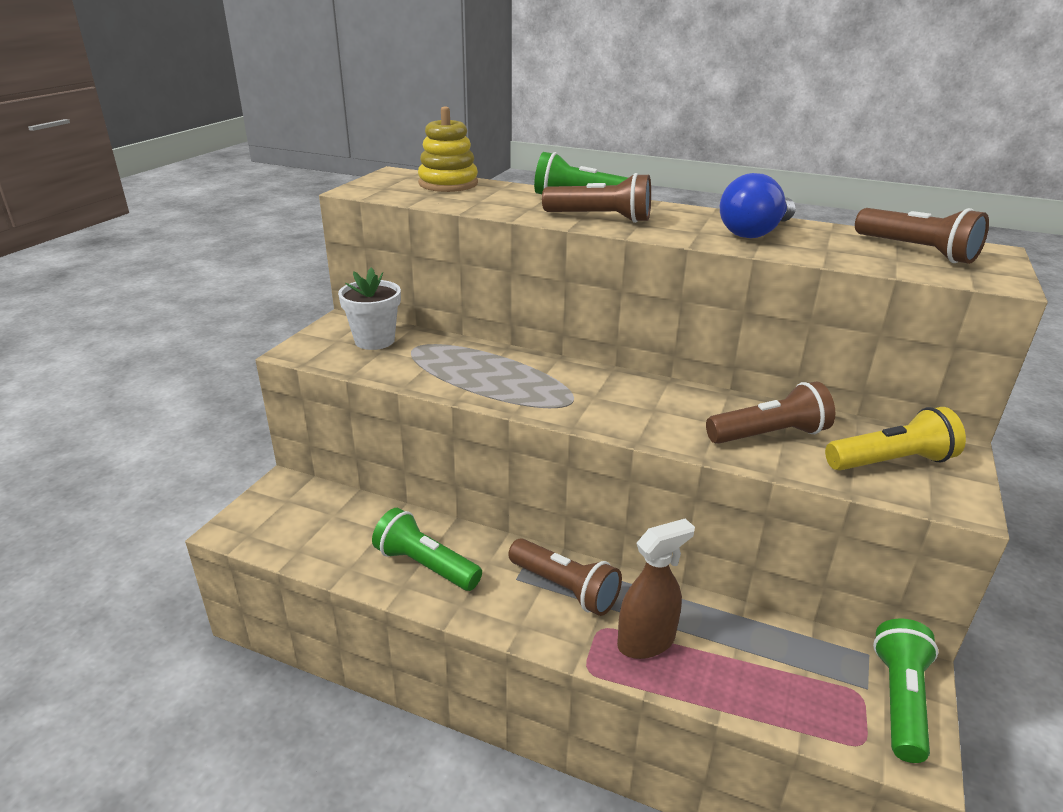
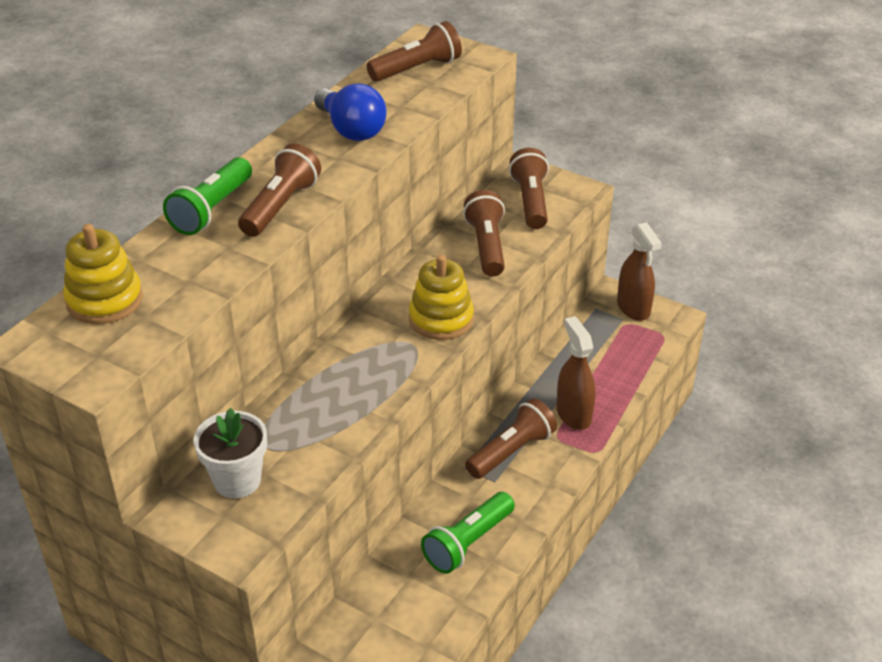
camera: 80 degrees left, 10 degrees up
yellow flashlight [825,407,966,471] -> brown flashlight [509,148,549,229]
green flashlight [873,618,939,763] -> brown spray bottle [617,222,662,321]
none -> yellow stacking toy [409,255,474,340]

